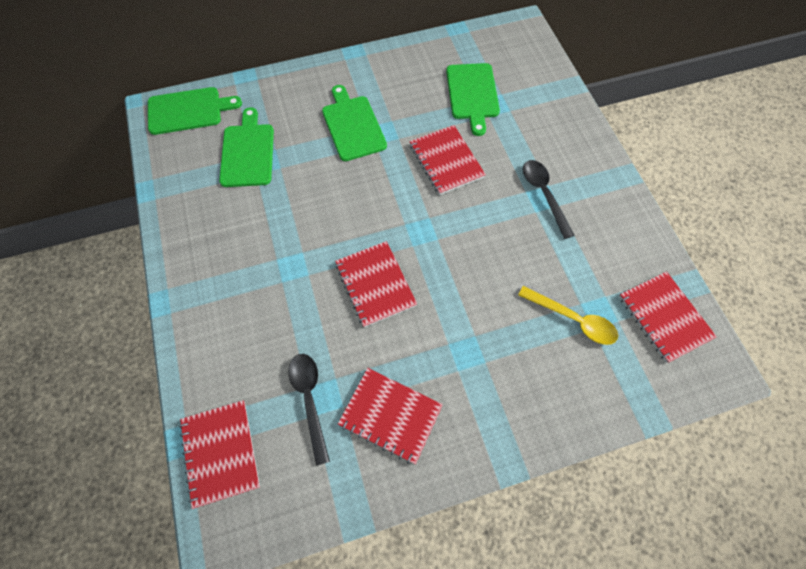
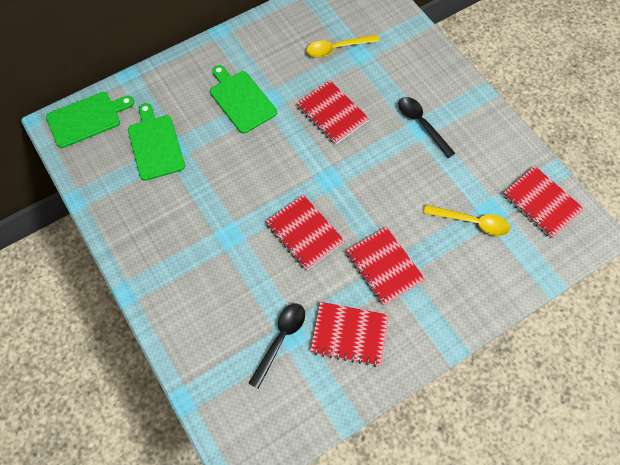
camera: 15 degrees left, 0 degrees up
red notebook [179,400,260,509] -> red notebook moved to [346,227,425,306]
black spoon [288,354,330,466] -> black spoon turned 60 degrees clockwise [248,303,305,389]
green cutting board [446,63,500,136] -> yellow spoon [306,35,379,58]

